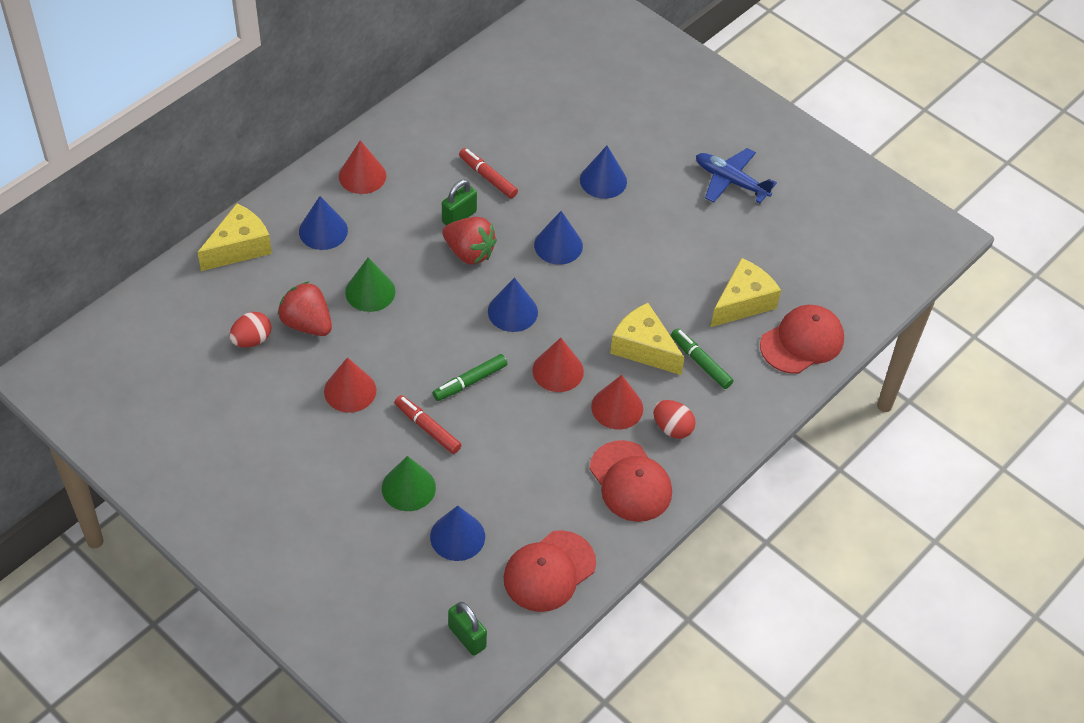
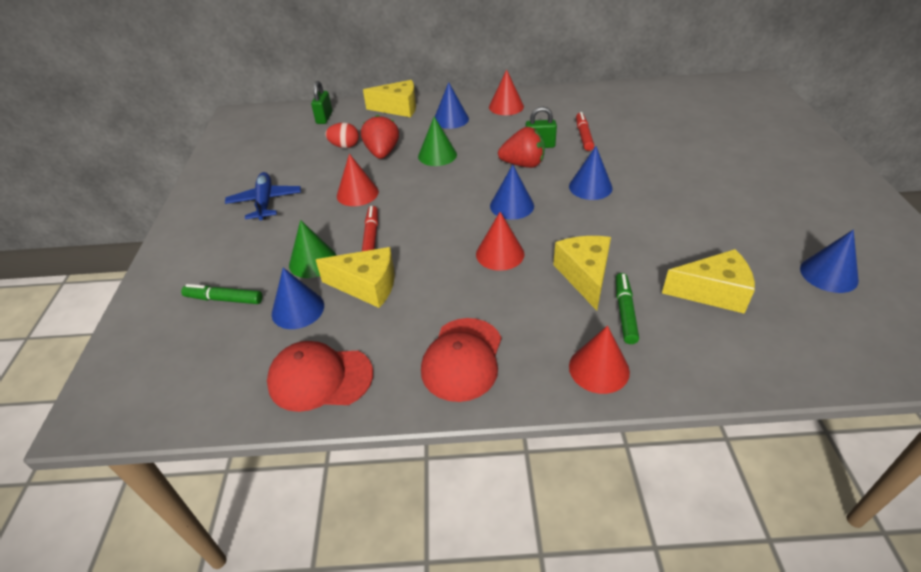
camera: 50 degrees right, 10 degrees down
green marker [433,354,508,401] -> green marker moved to [181,284,262,304]
red strawberry [442,217,497,265] -> red strawberry turned 75 degrees counterclockwise [498,127,545,168]
green padlock [448,602,487,656] -> green padlock moved to [311,81,332,124]
blue cone [580,146,627,199] -> blue cone moved to [800,230,859,293]
red cone [591,375,643,429] -> red cone moved to [569,325,630,394]
red egg [653,400,695,439] -> none
blue plane [696,148,777,203] -> blue plane moved to [225,172,301,220]
red cap [760,305,844,374] -> none
none -> yellow cheese [316,247,395,308]

